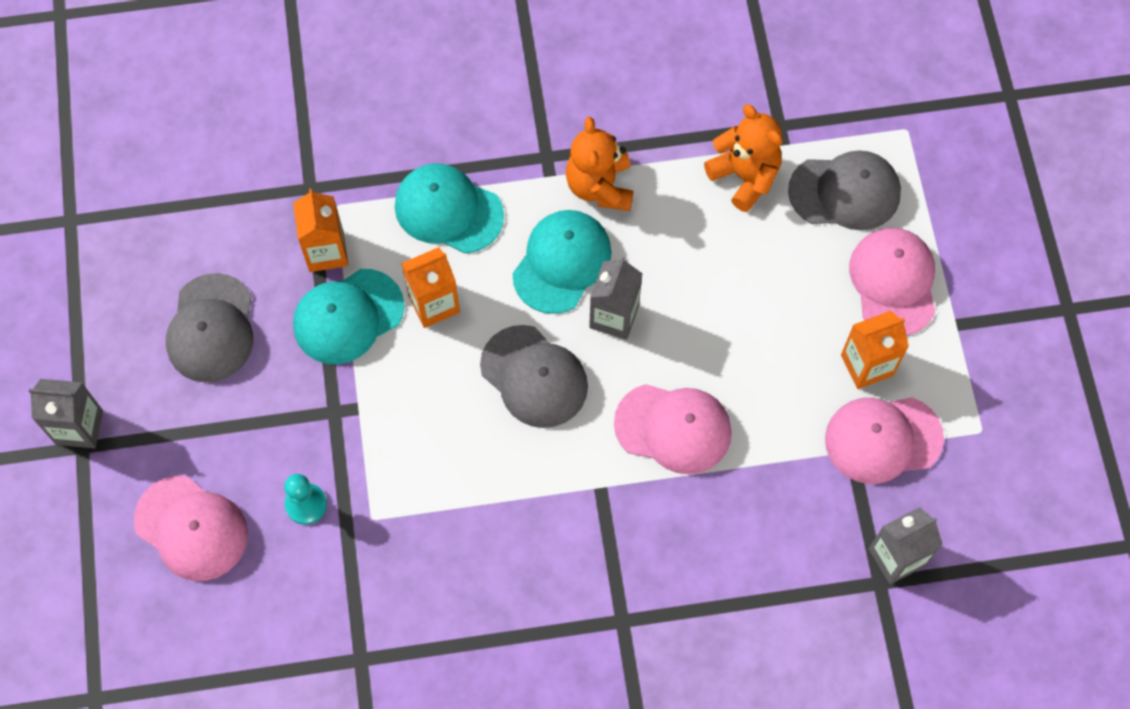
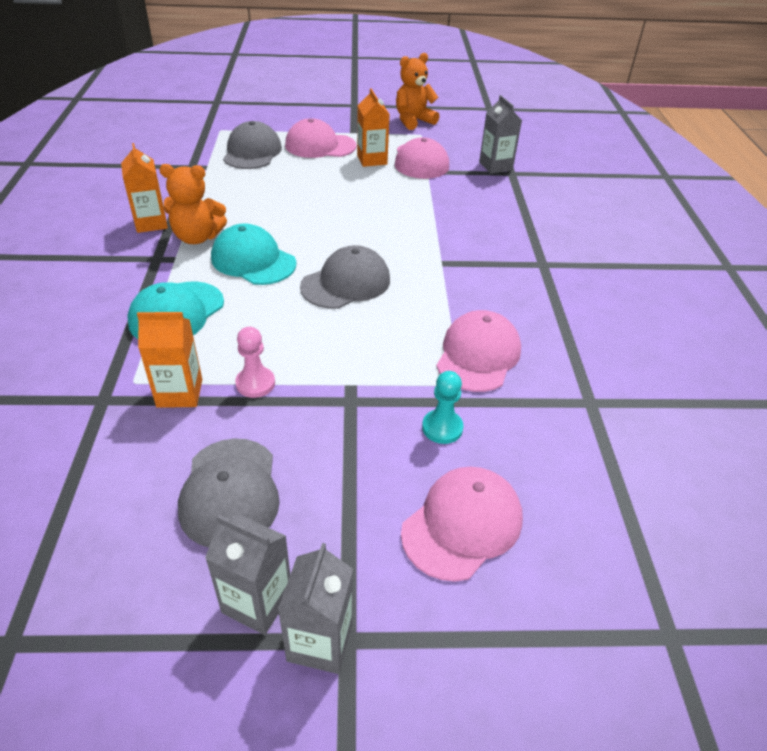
camera: 85 degrees left, 25 degrees down
grey cap [166,273,253,382] -> grey cap turned 75 degrees clockwise [178,438,280,547]
turquoise cap [293,269,404,364] -> pink pawn [235,327,275,398]
orange carton [401,247,460,328] -> orange carton moved to [121,143,168,233]
grey carton [589,257,643,340] -> grey carton moved to [205,514,290,635]
pink cap [614,384,732,474] -> pink cap moved to [436,310,521,392]
orange teddy bear [704,104,782,212] -> orange teddy bear moved to [396,53,439,130]

